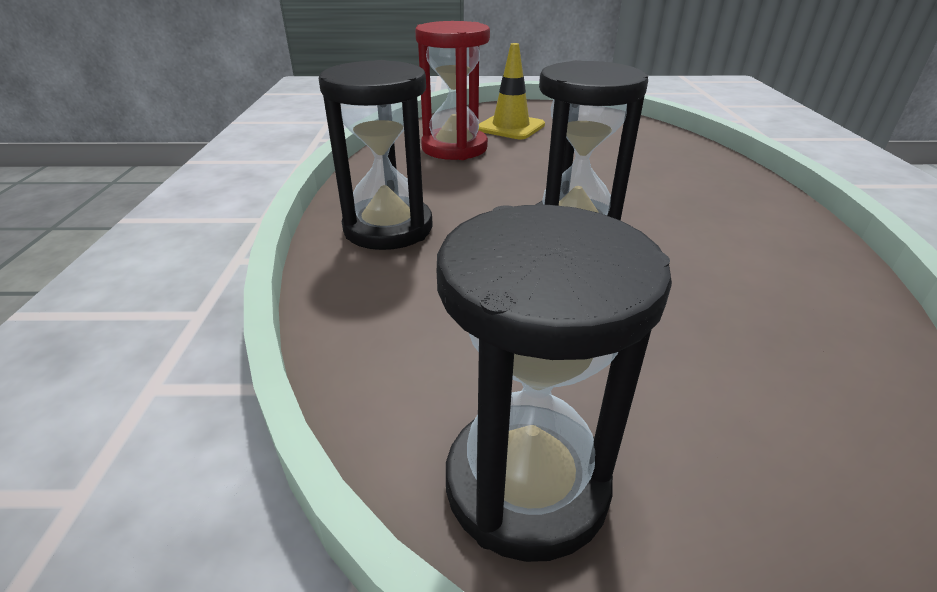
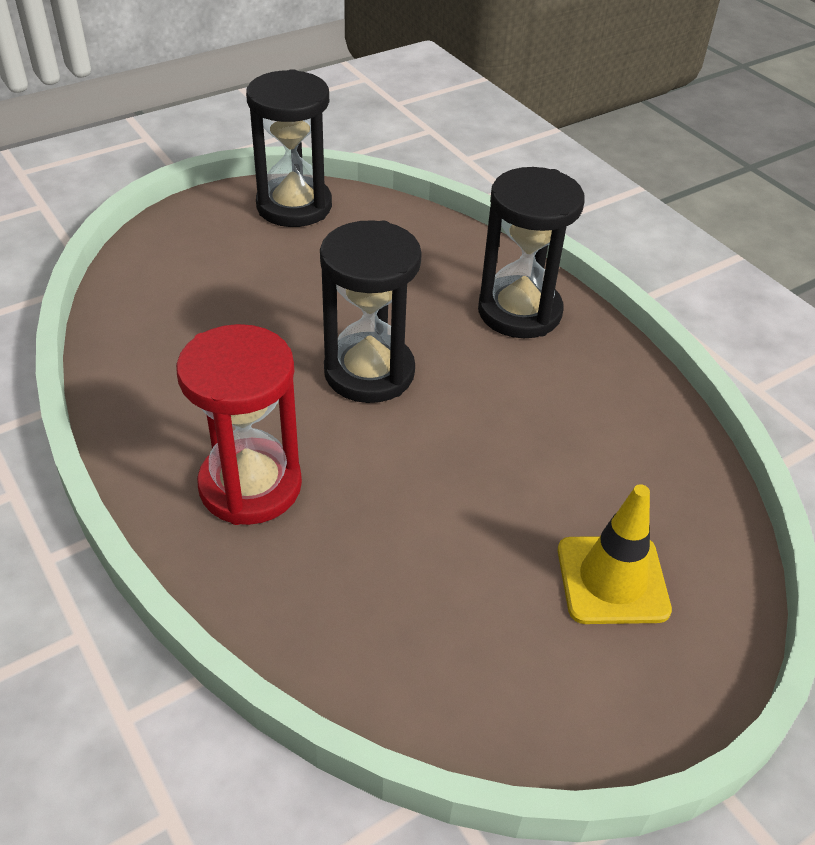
camera: 145 degrees right, 10 degrees up
red hourglass [415,21,490,160] -> red hourglass moved to [176,324,302,525]

